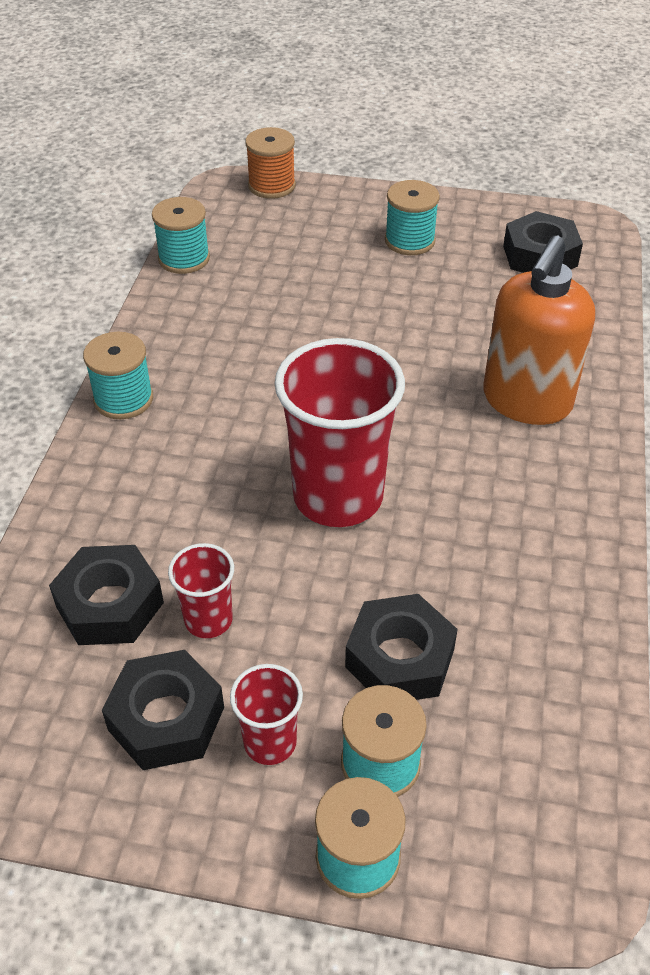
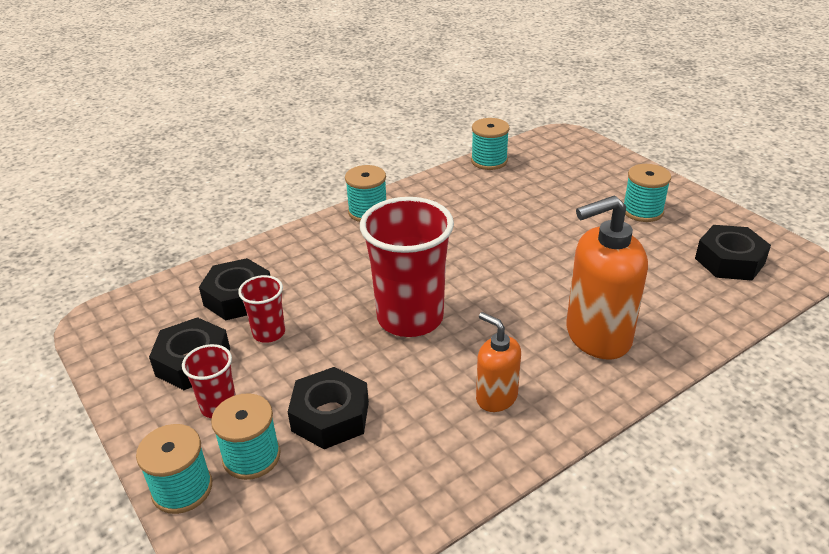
camera: 45 degrees right, 10 degrees down
orange spool [245,127,296,199] -> none
none -> orange soap dispenser [476,312,521,412]

